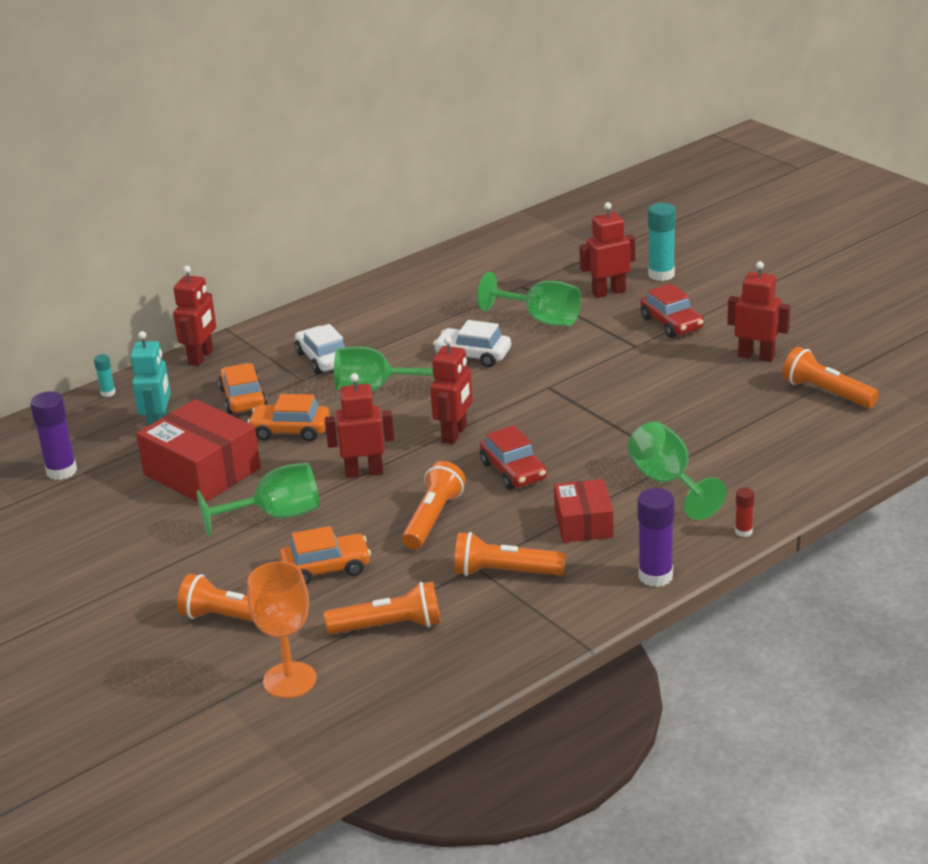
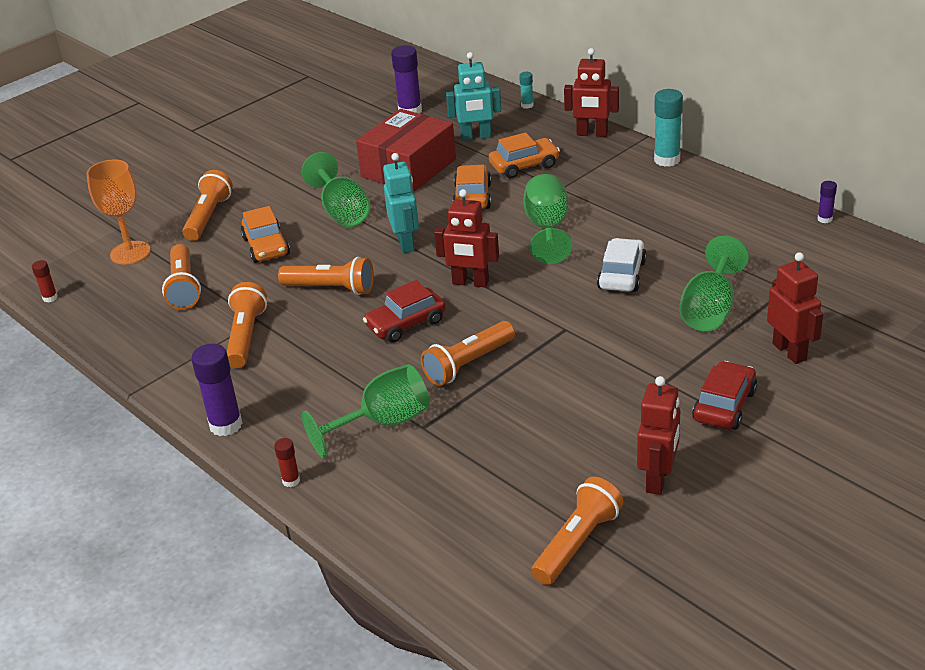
camera: 85 degrees right, 5 degrees up
white car [295,324,345,374] -> none
red robot [325,373,395,478] -> turquoise robot [383,153,419,253]
red box [554,479,614,543] -> none
red car [640,283,704,338] -> red car turned 150 degrees clockwise [692,361,757,430]
turquoise glue stick [648,203,676,281] -> turquoise glue stick moved to [654,89,683,167]
none -> red glue stick [32,260,58,302]
none -> orange flashlight [421,321,515,386]
none -> purple glue stick [817,181,837,223]

